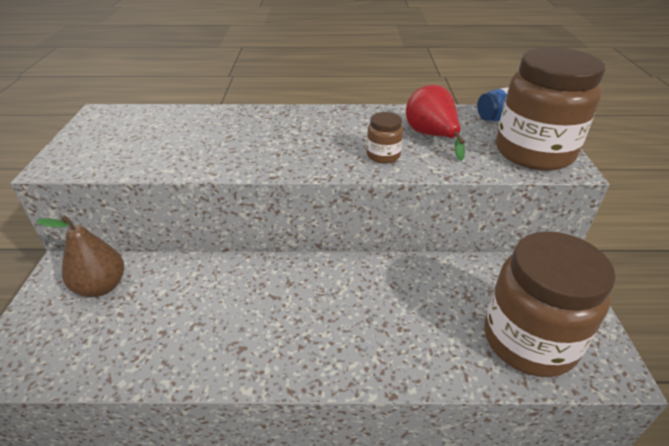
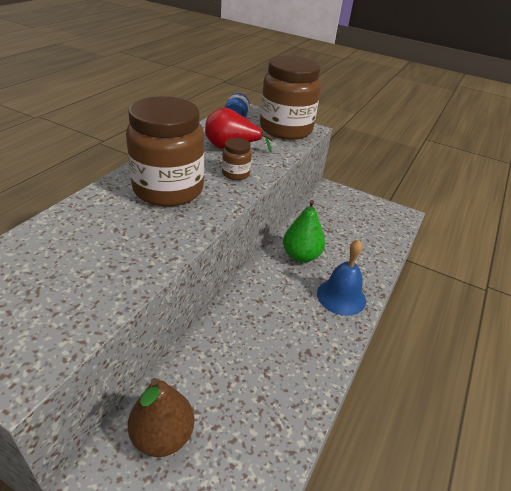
camera: 65 degrees left, 0 degrees up
brown jar [484,231,616,377] -> brown jar moved to [126,96,204,207]
none -> green pear [283,200,325,262]
none -> blue bell [317,239,366,316]

